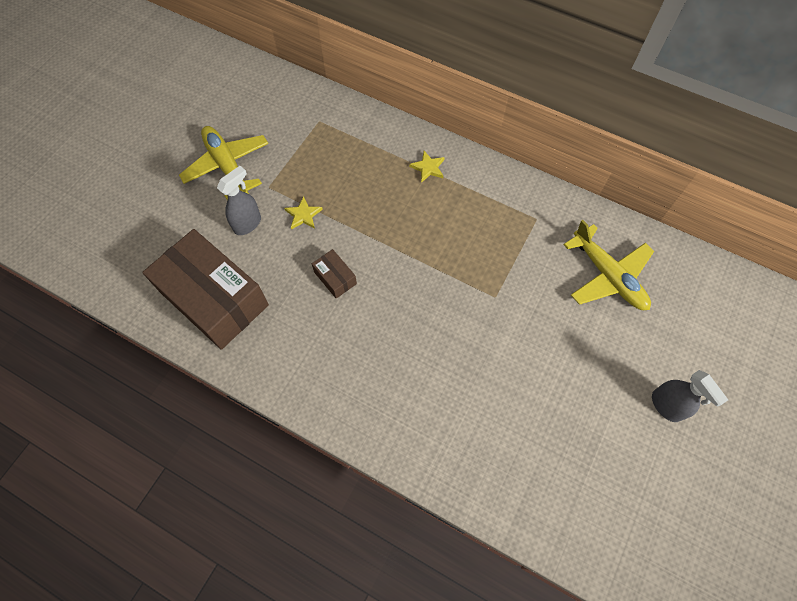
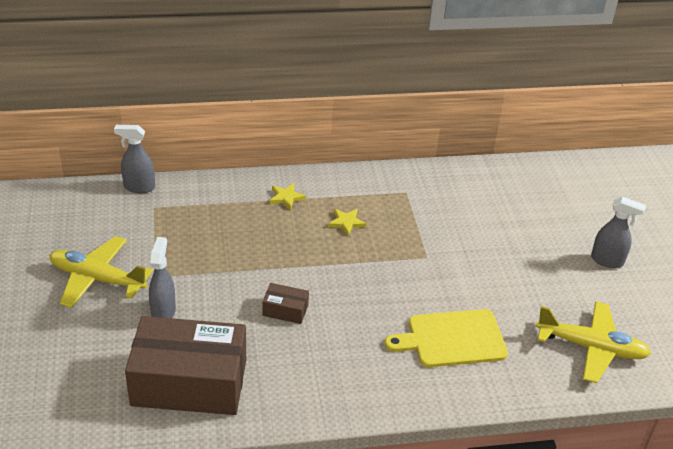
camera: 40 degrees left, 25 degrees down
yellow star [284,196,323,230] -> yellow star moved to [328,209,366,236]
yellow plane [564,220,654,310] -> yellow plane moved to [536,301,651,383]
none -> grey spray bottle [114,125,155,193]
none -> yellow cutting board [385,309,508,367]

